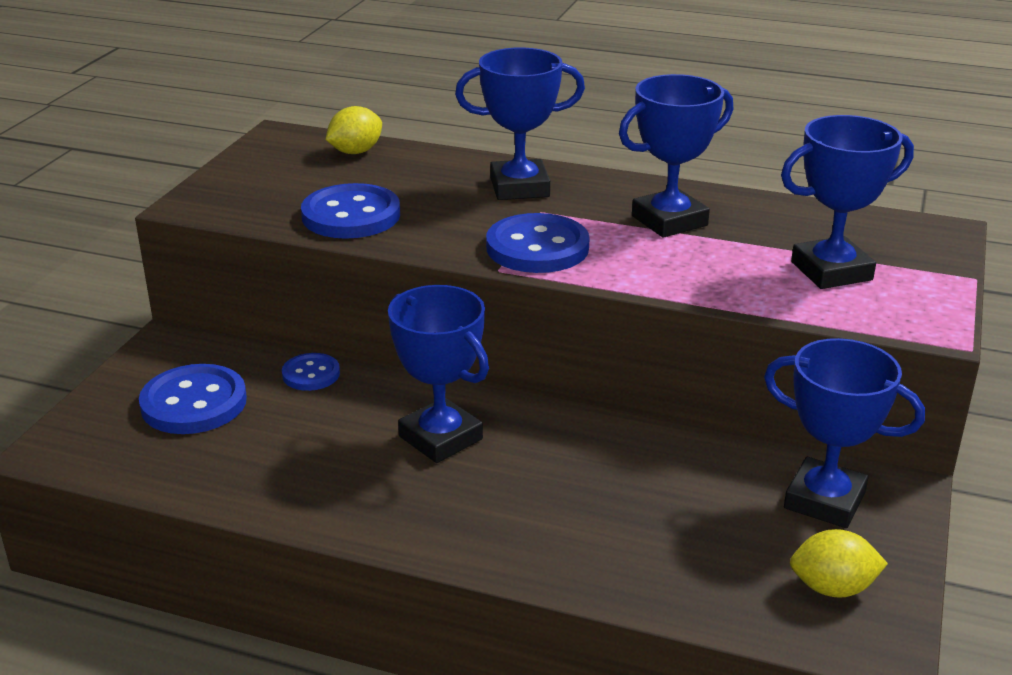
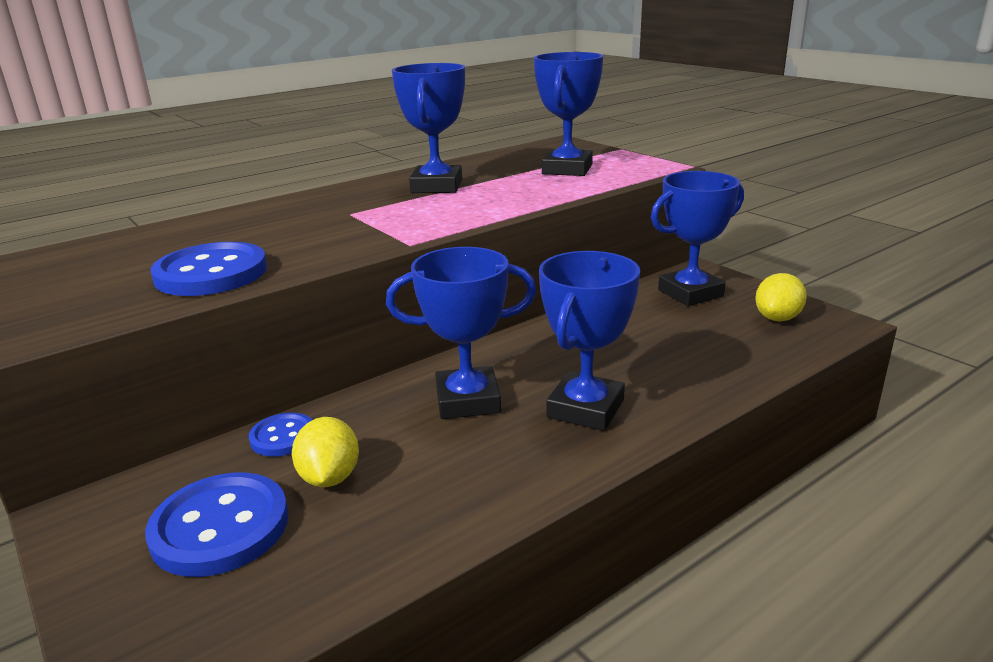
camera: 55 degrees left, 5 degrees down
yellow lemon [326,106,382,154] -> yellow lemon moved to [292,417,359,487]
blue trophy [455,47,585,200] -> blue trophy moved to [539,251,640,431]
blue button [486,213,590,273] -> none

